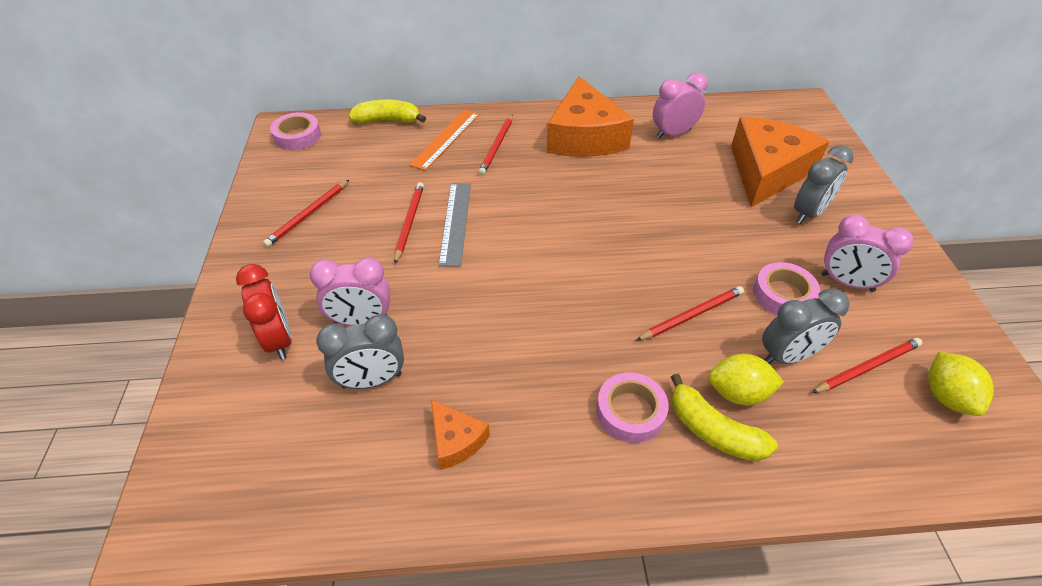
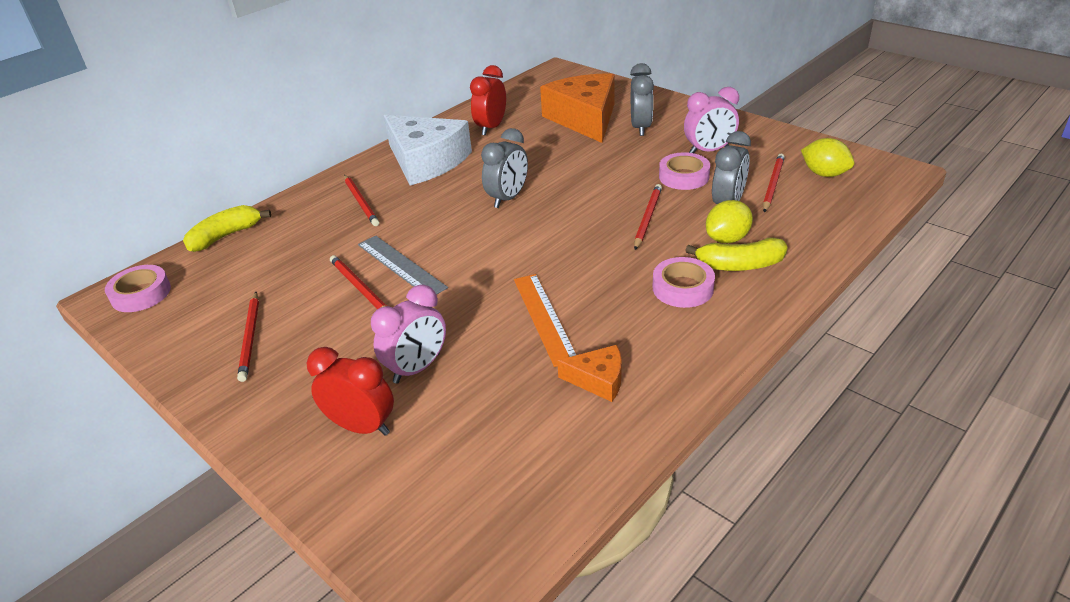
camera: 40 degrees left, 10 degrees down
grey clock [316,314,404,389] -> grey clock moved to [481,128,528,208]
orange ruler [409,110,479,171] -> orange ruler moved to [514,274,577,367]
orange cheese [547,76,634,157] -> white cheese [383,115,472,186]
pink clock [653,72,708,139] -> red clock [470,65,506,136]

